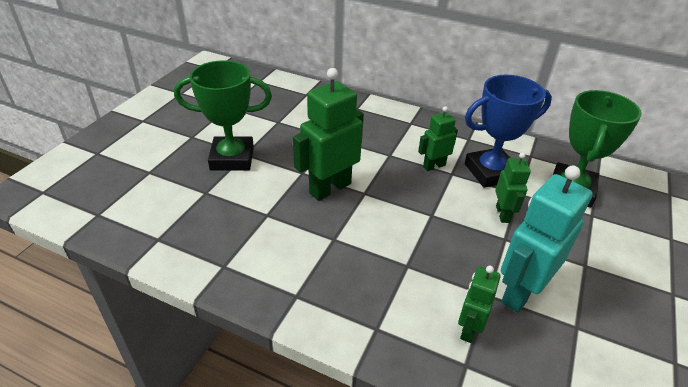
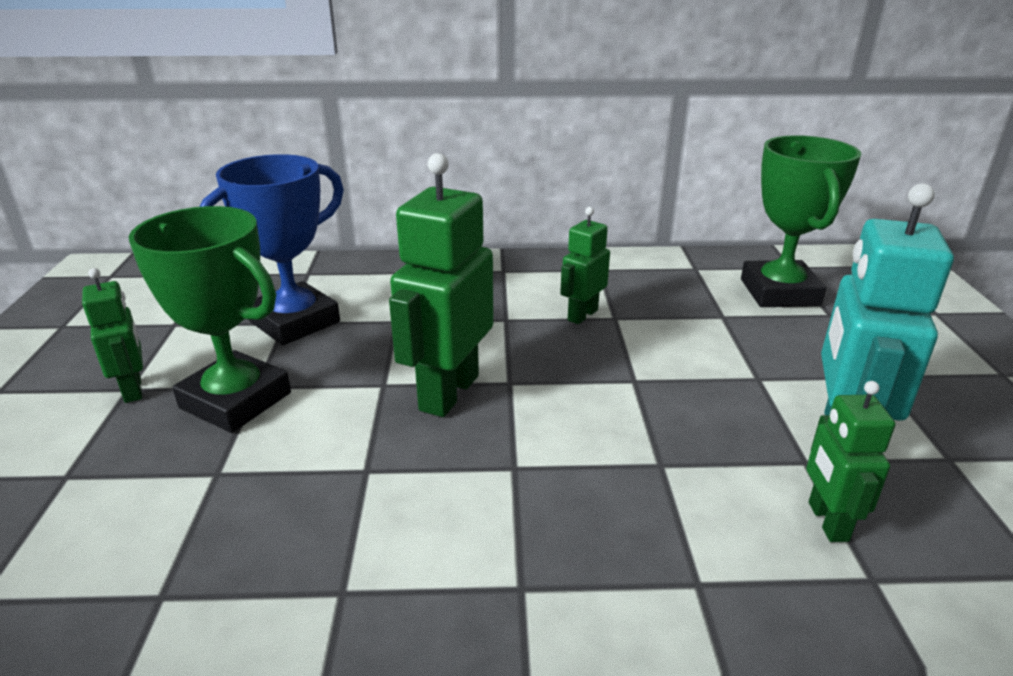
camera: 25 degrees left, 10 degrees down
green trophy [174,60,272,171] -> green trophy turned 60 degrees clockwise [129,206,291,433]
blue trophy [465,75,552,188] -> blue trophy moved to [200,154,344,345]
green robot [495,152,531,223] -> green robot moved to [82,268,143,403]

